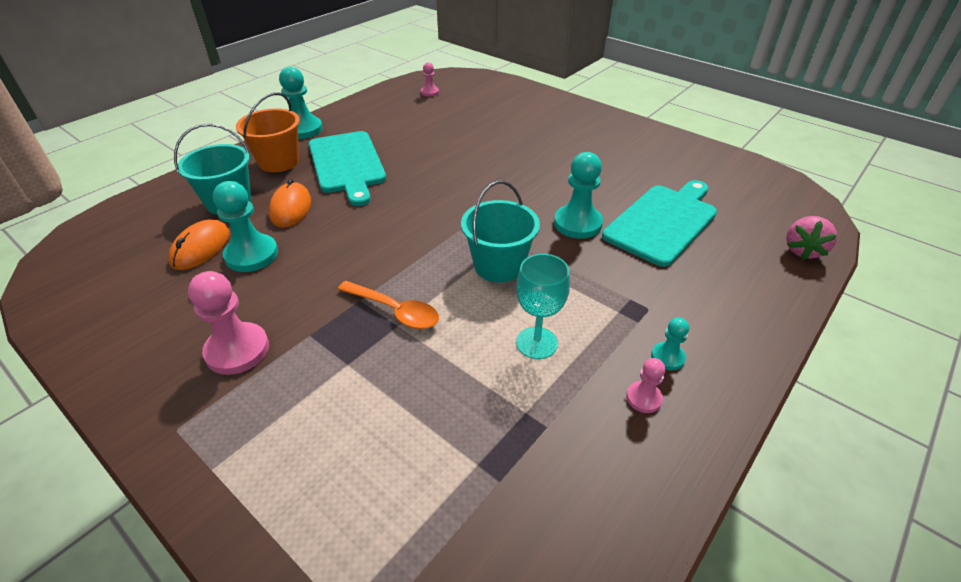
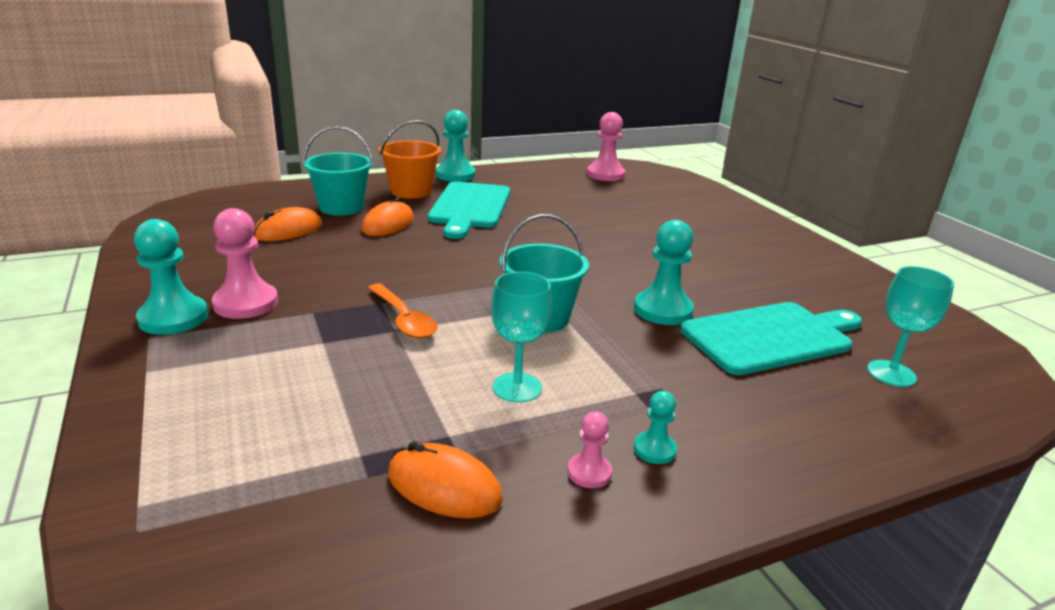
camera: 25 degrees right, 15 degrees down
turquoise pawn [213,181,278,272] -> turquoise pawn moved to [134,219,208,335]
pink pawn [421,62,439,96] -> pink pawn [587,112,625,181], size x1.89
pink strawberry [786,216,837,260] -> none
none -> orange mouse [388,441,503,519]
none -> turquoise goblet [867,266,954,387]

